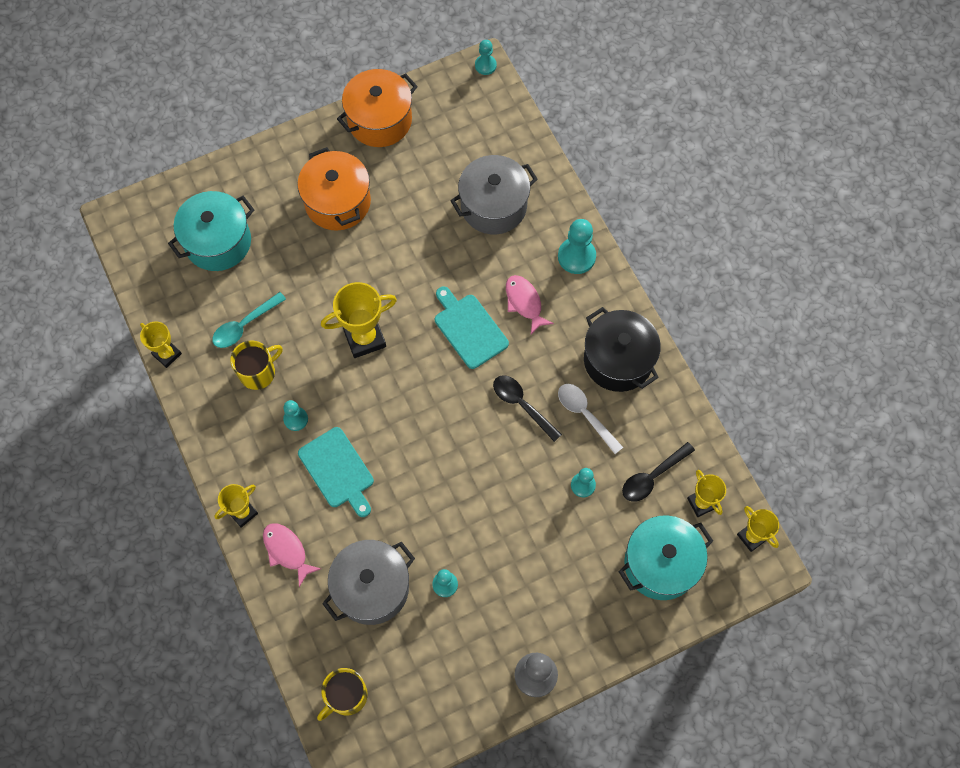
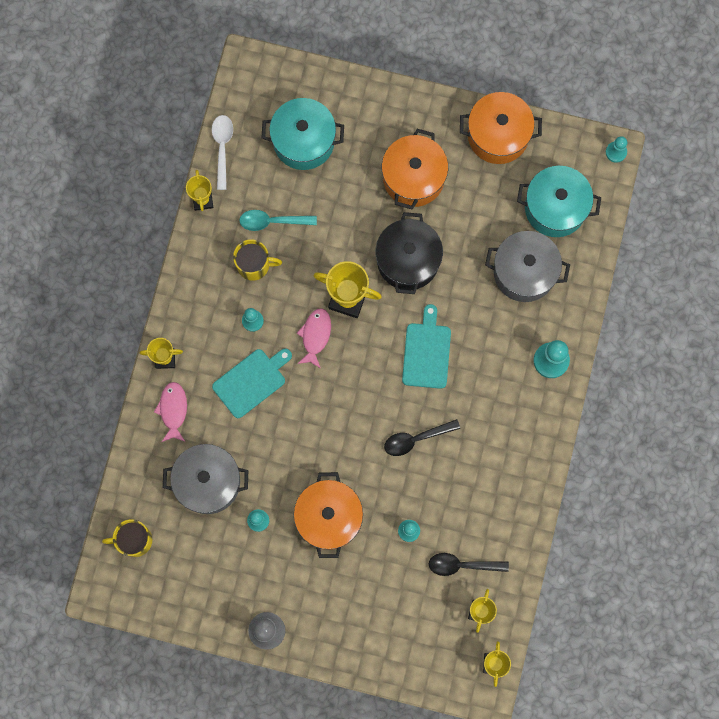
camera: 40 degrees right, 10 degrees up
turquoise cutting board [298,427,374,517] -> turquoise cutting board turned 135 degrees counterclockwise [212,349,292,418]
black spoon [493,375,562,442] -> black spoon turned 105 degrees counterclockwise [384,419,460,456]
pink fish [506,275,554,334] -> pink fish moved to [297,309,331,369]
white spoon [558,384,623,454] -> white spoon moved to [212,115,233,190]
black pot [584,307,661,392] -> black pot moved to [376,212,443,294]
turquoise pot [618,515,713,600] -> turquoise pot moved to [517,166,601,237]
none -> orange pot [294,472,363,558]

